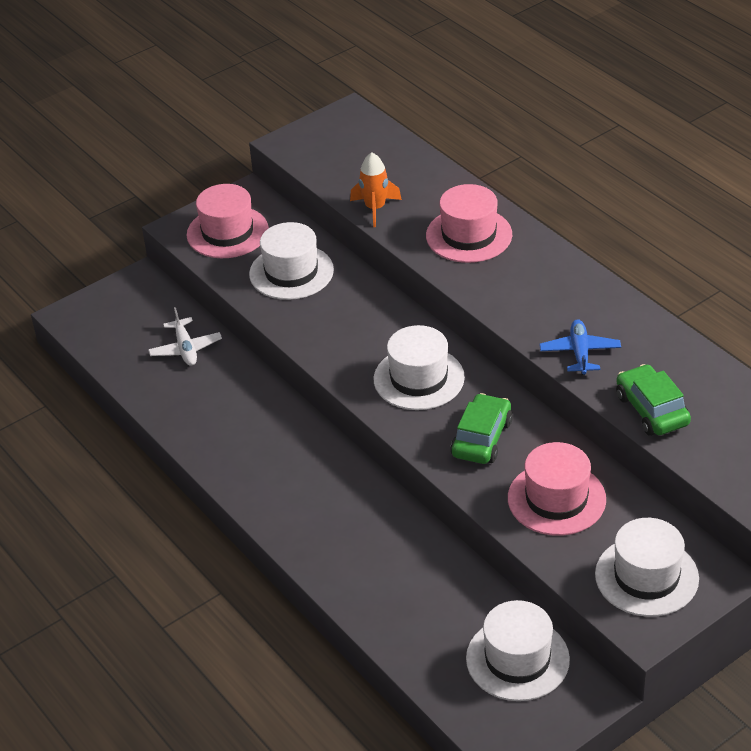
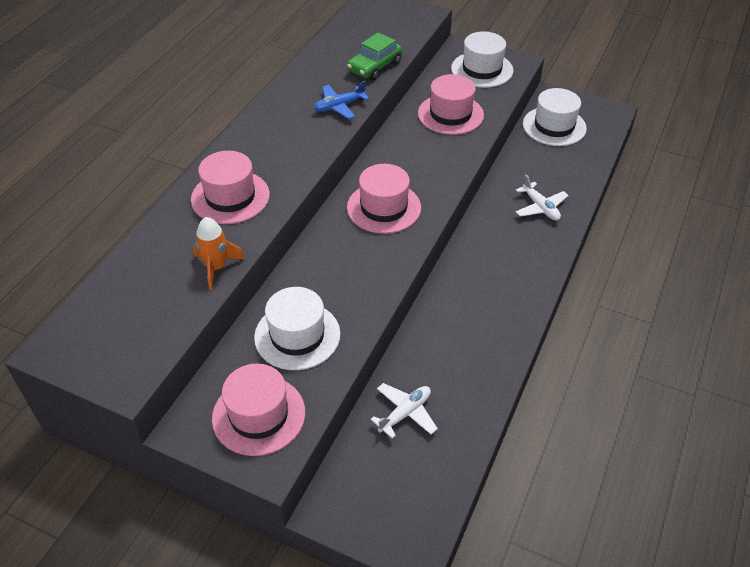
camera: 120 degrees left, 5 degrees up
white hat [374,325,465,410] -> pink hat [347,164,421,234]
green car [450,393,513,464] -> none
none -> white plane [516,175,569,220]

